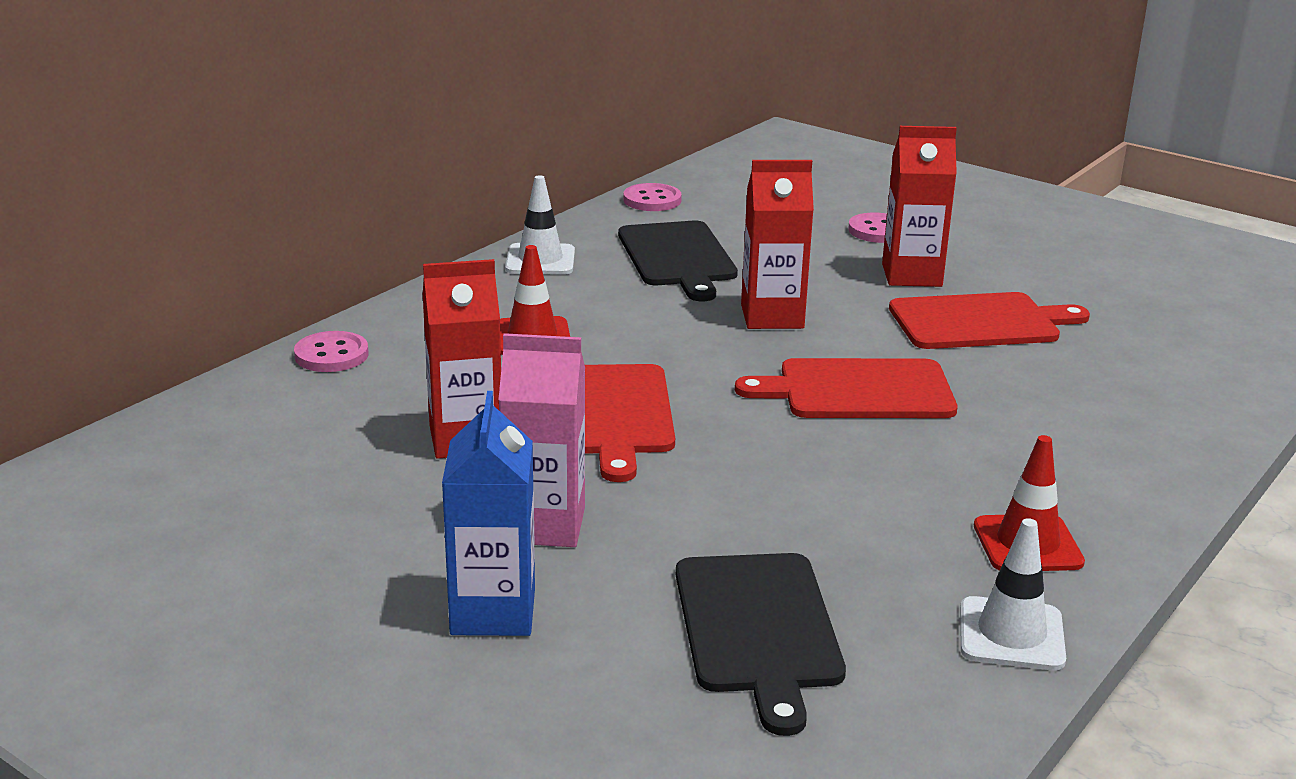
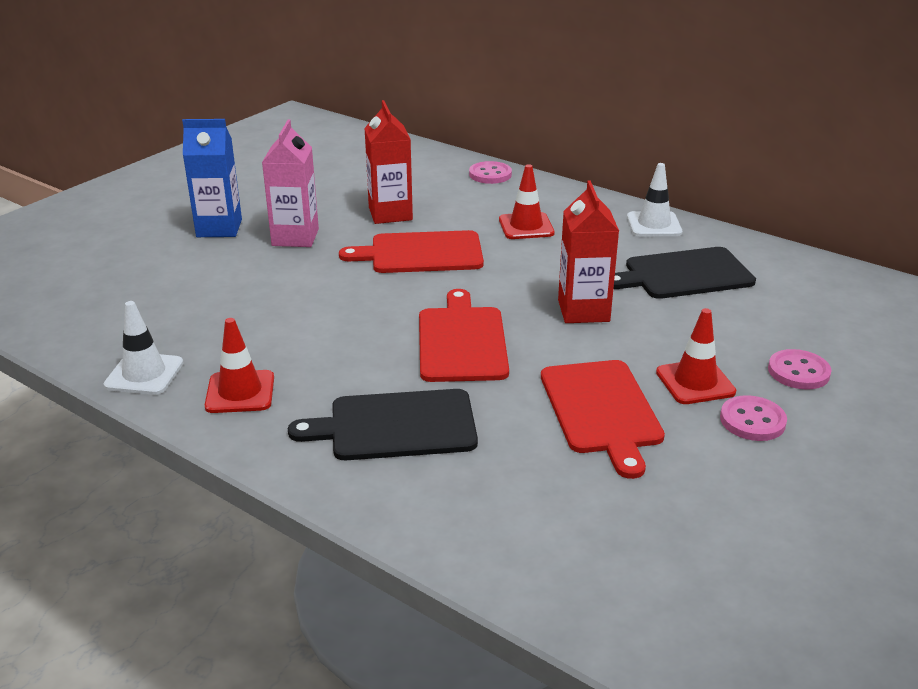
camera: 90 degrees right, 5 degrees up
pink button [623,183,682,211] -> pink button moved to [720,395,787,441]
black cutting board [676,553,846,736] -> black cutting board moved to [288,389,478,460]
red carton [882,126,957,287] -> red traffic cone [656,308,736,404]

